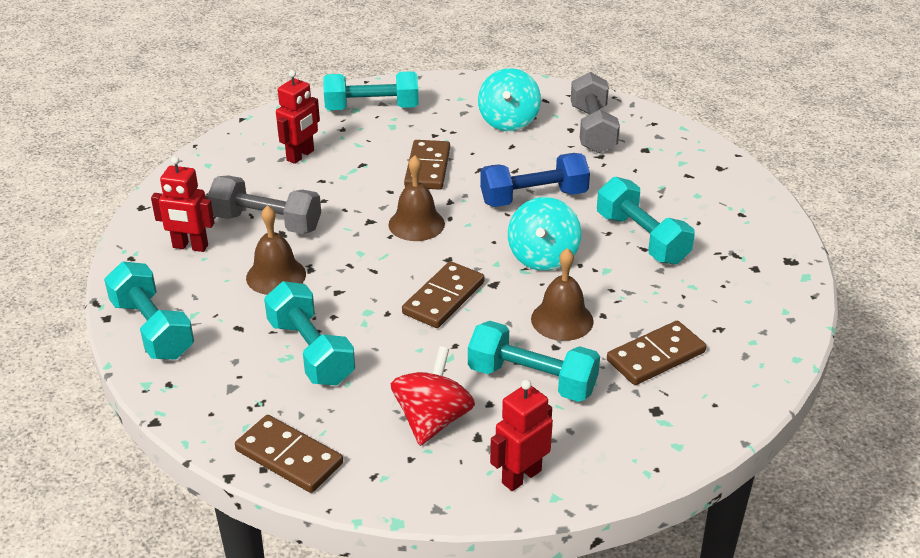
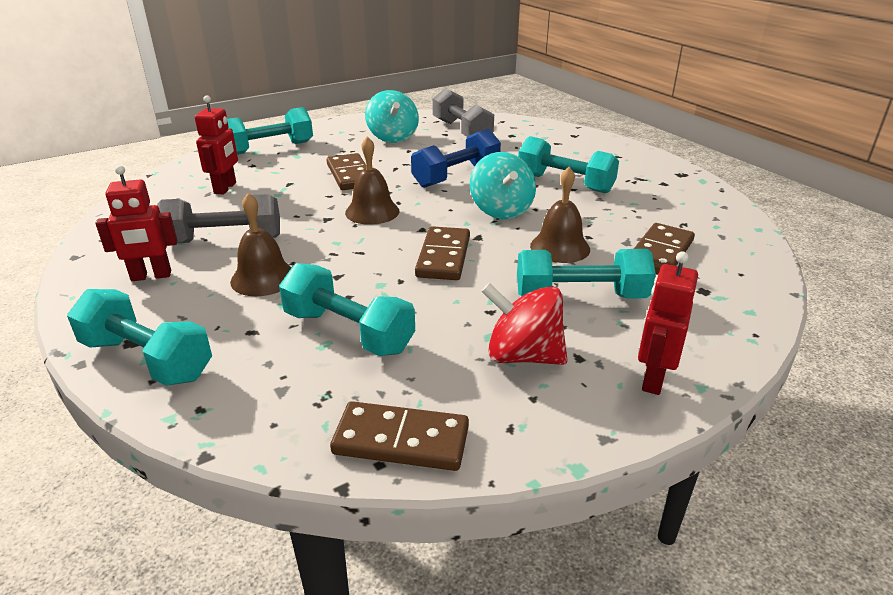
camera: 25 degrees left, 5 degrees down
red spinning top [391,346,475,446] -> red spinning top turned 60 degrees counterclockwise [481,283,568,365]

